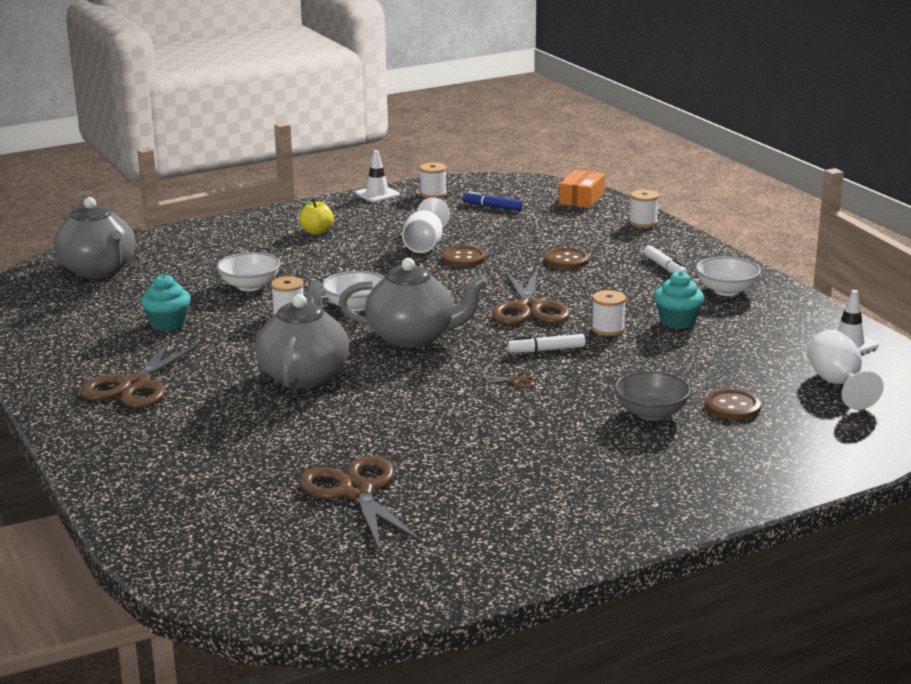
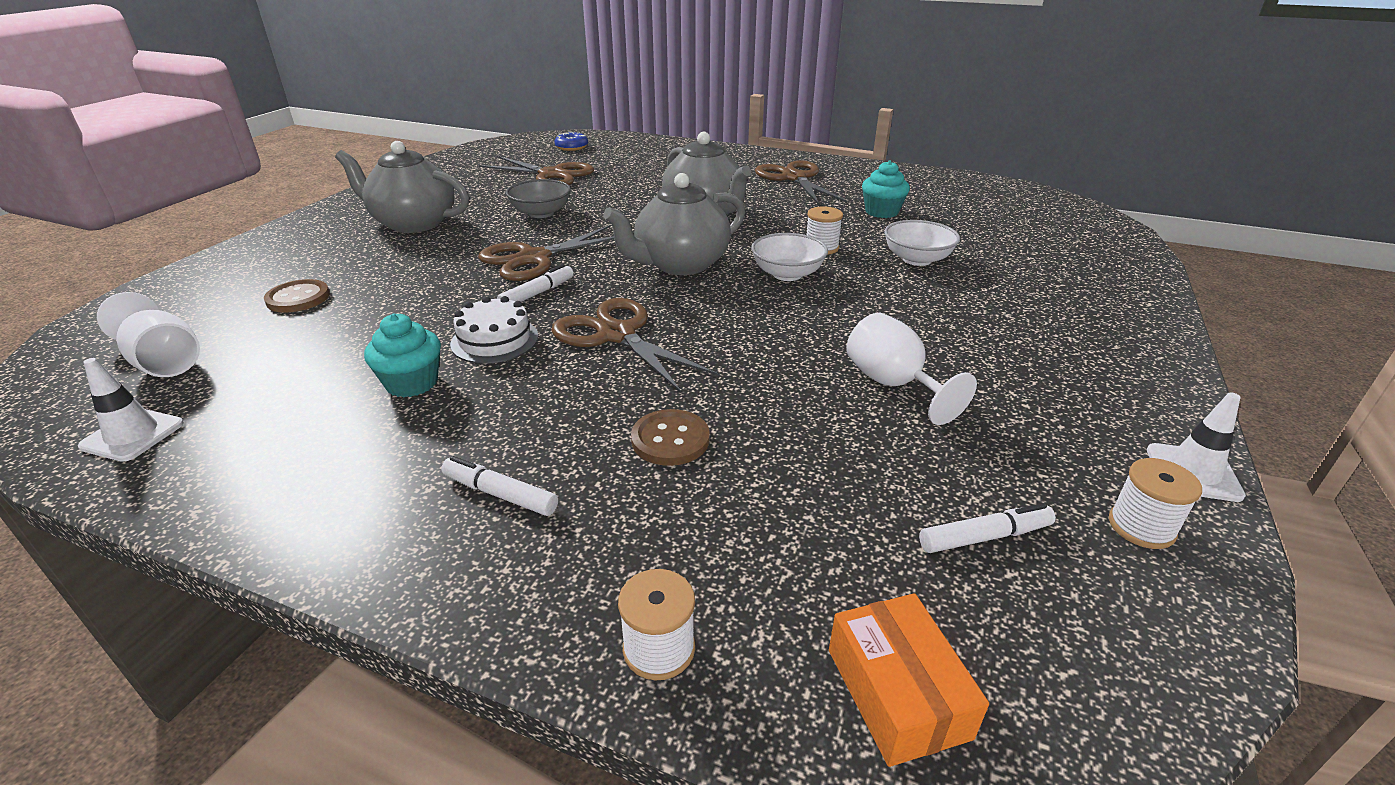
camera: 140 degrees right, 10 degrees up
grey teapot [54,197,135,278] -> grey teapot moved to [335,141,469,233]
yellow apple [299,198,334,235] -> none
brown button [442,246,486,267] -> none
blue marker [463,191,523,211] -> white marker [919,503,1056,553]
brown scissors [473,371,534,388] -> brown scissors [478,225,614,281], size x2.46
white spool [591,290,626,336] -> white cake [450,296,538,364]
grey bowl [614,371,691,421] -> grey bowl moved to [506,179,571,218]
white bowl [696,256,761,296] -> none
none -> blue donut [554,132,588,151]

